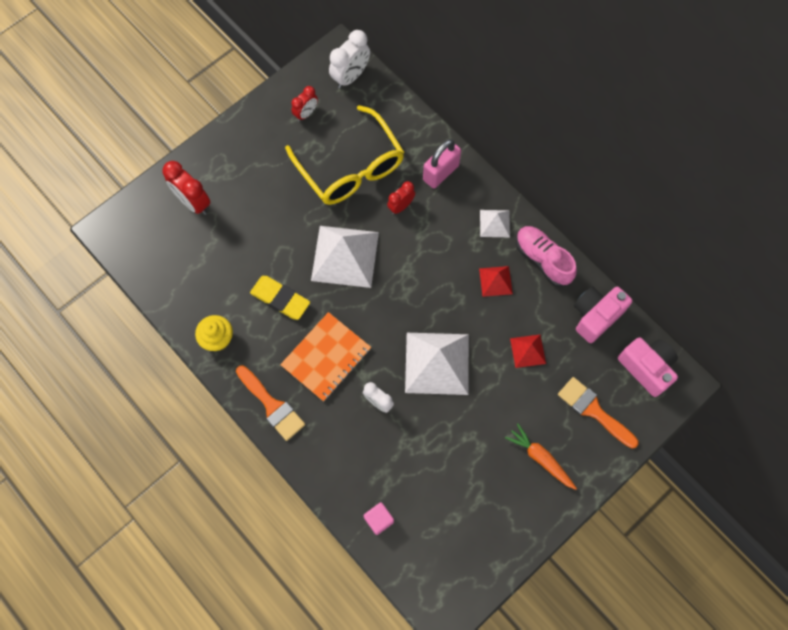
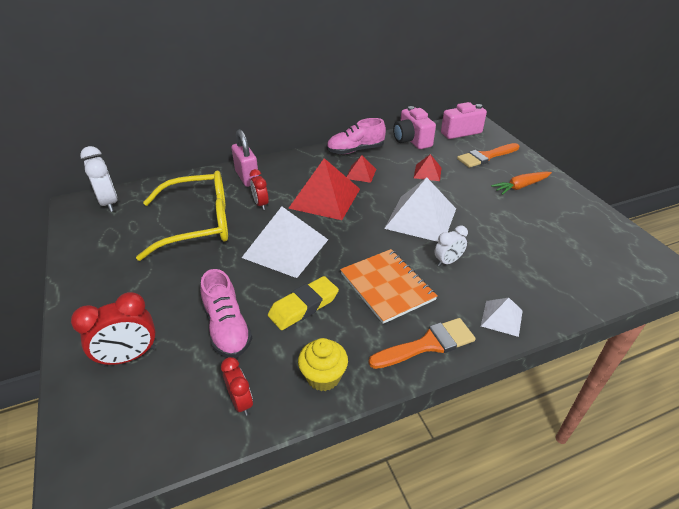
camera: 70 degrees left, 30 degrees down
red clock [291,86,318,121] -> red clock moved to [221,357,253,416]
pink cube [363,502,394,535] -> none
white pyramid [480,210,510,237] -> white pyramid moved to [481,298,523,337]
none -> pink shoe [200,269,252,358]
none -> red pyramid [288,158,360,220]

